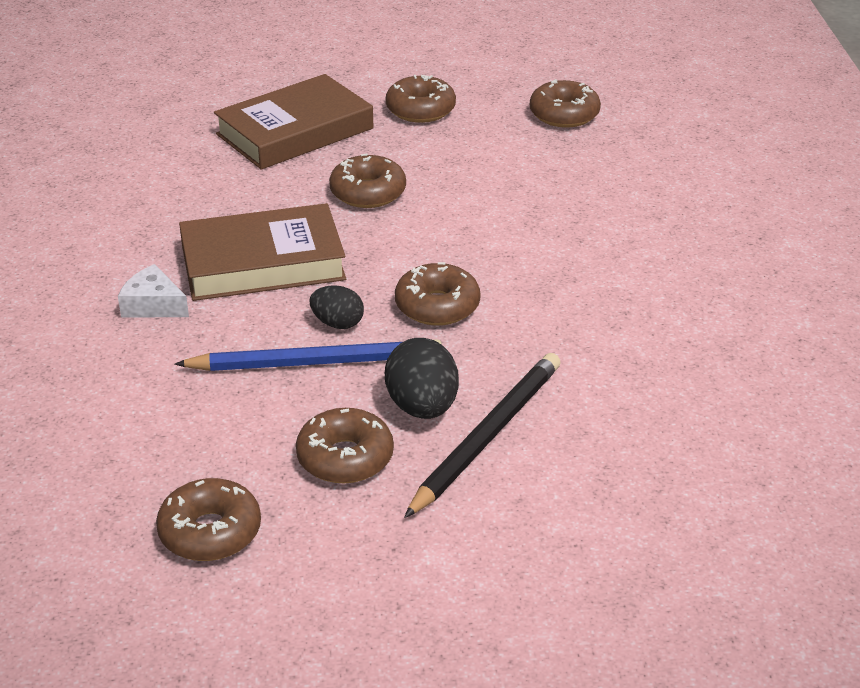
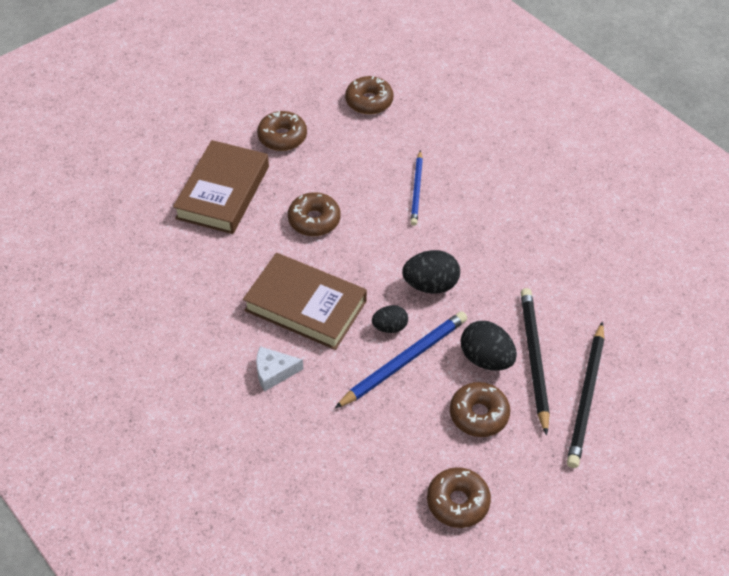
camera: 35 degrees left, 15 degrees up
brown book [179,203,346,301] -> brown book turned 75 degrees clockwise [243,253,367,350]
brown donut [395,262,480,326] -> black egg [402,250,460,294]
none -> blue pencil [410,150,423,226]
none -> black pencil [567,322,604,468]

